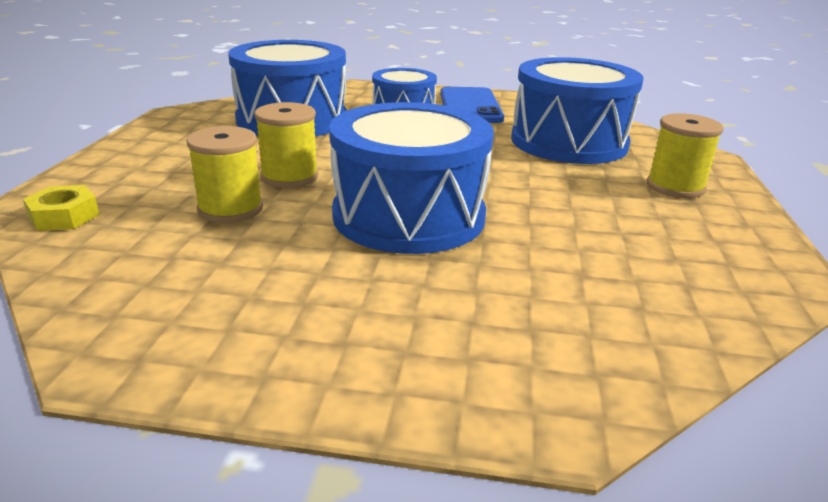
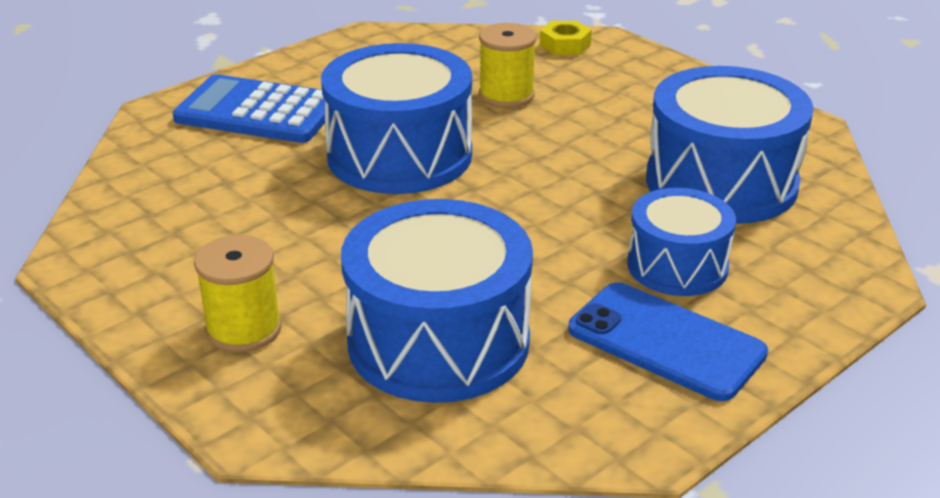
camera: 130 degrees right, 5 degrees up
yellow spool [254,102,319,188] -> none
none -> blue calculator [173,74,325,143]

